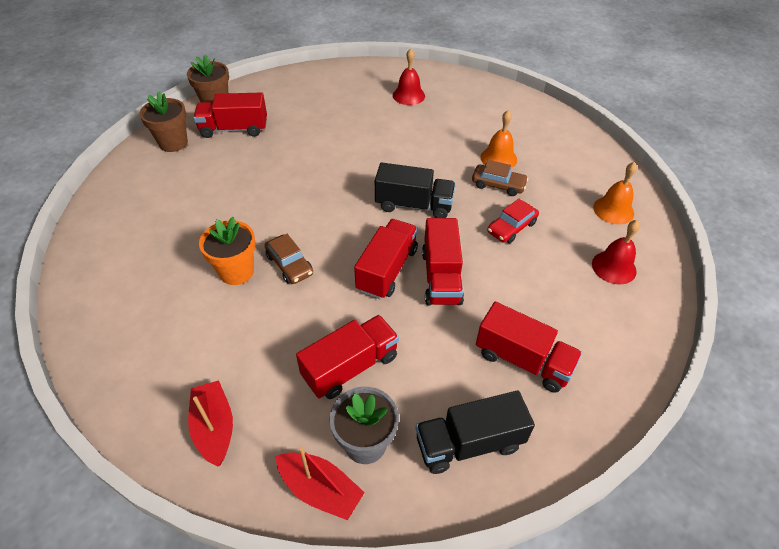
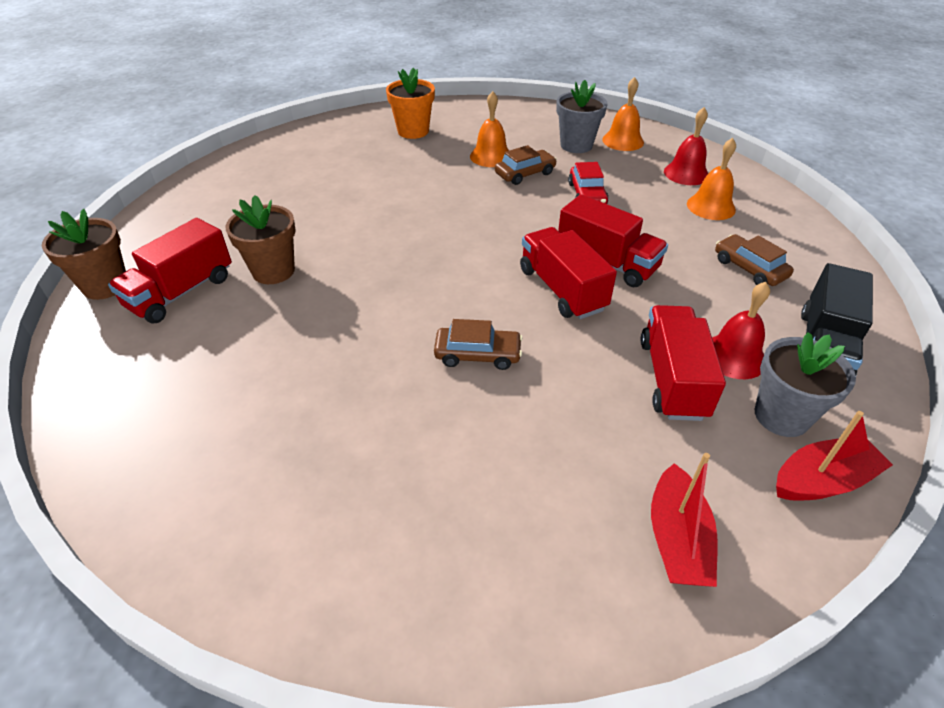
camera: 50 degrees left, 5 degrees down
brown flower pot [139,92,188,152] -> brown flower pot moved to [226,195,296,284]
red boat [188,381,233,467] -> red boat turned 105 degrees counterclockwise [651,453,717,587]
orange flower pot [199,217,255,285] -> orange flower pot moved to [386,68,435,139]
black truck [375,163,456,218] -> none
red bell [393,49,425,105] -> red bell moved to [712,282,770,379]
red truck [476,302,582,393] -> brown car [715,234,794,286]
none -> grey flower pot [556,80,608,153]
none -> orange bell [687,138,736,220]

